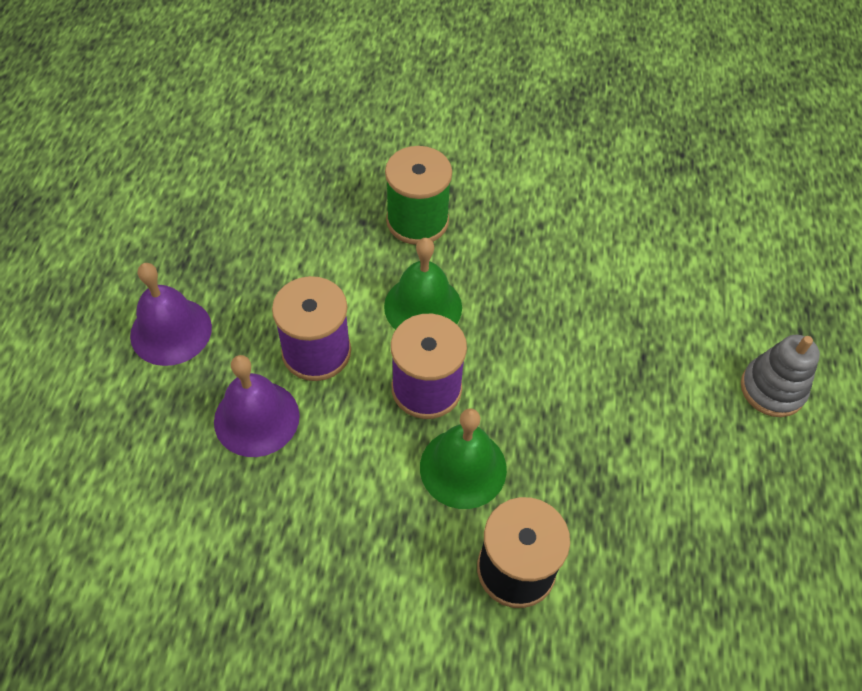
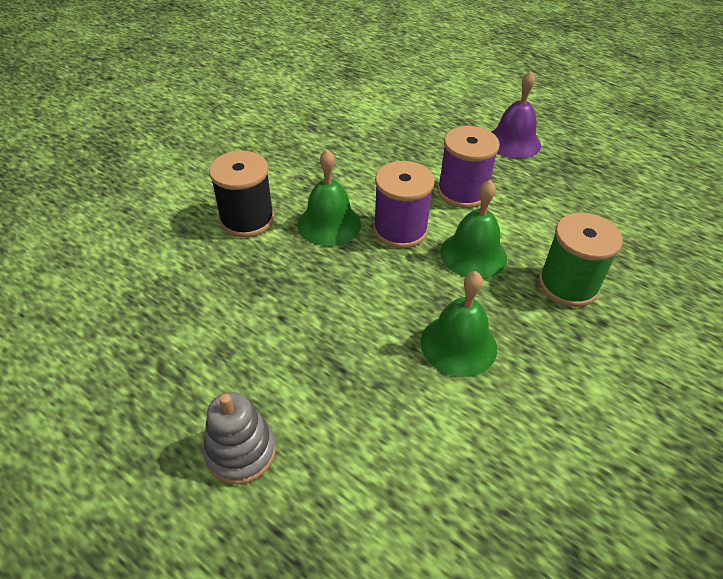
camera: 120 degrees right, 10 degrees down
purple bell [214,355,300,457] -> none
none -> green bell [421,271,497,377]

